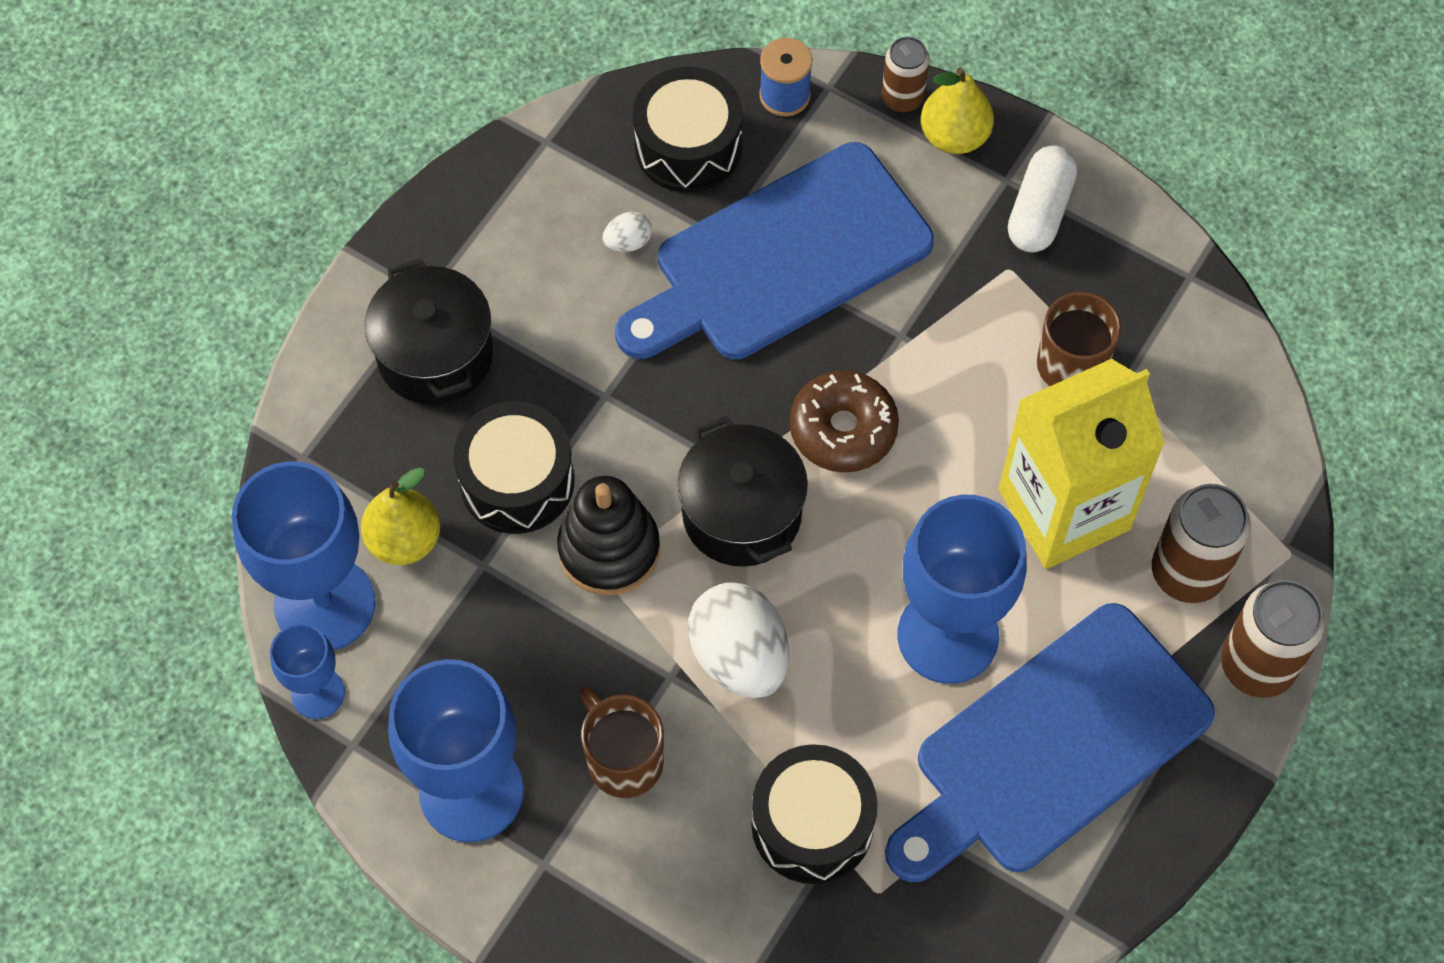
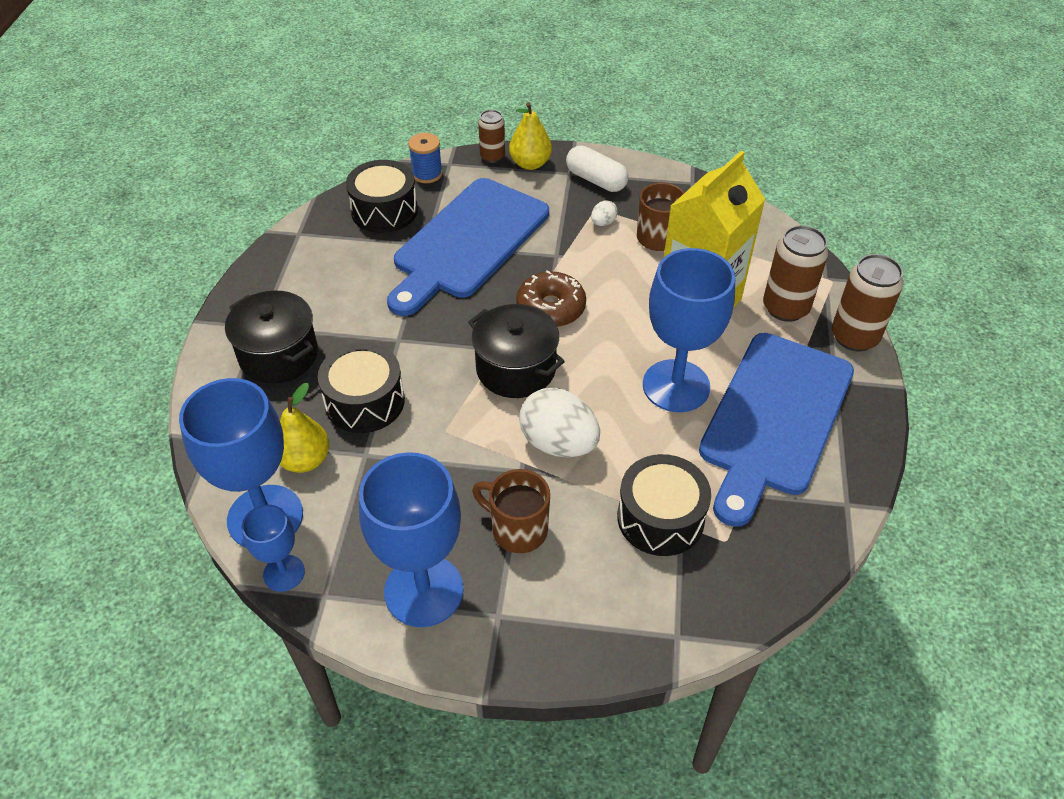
camera: 25 degrees left, 15 degrees down
black stacking toy [557,476,660,596] -> none
white egg [603,212,652,252] -> white egg moved to [591,200,618,226]
white capsule [1008,145,1078,252] -> white capsule turned 45 degrees counterclockwise [566,146,629,192]

